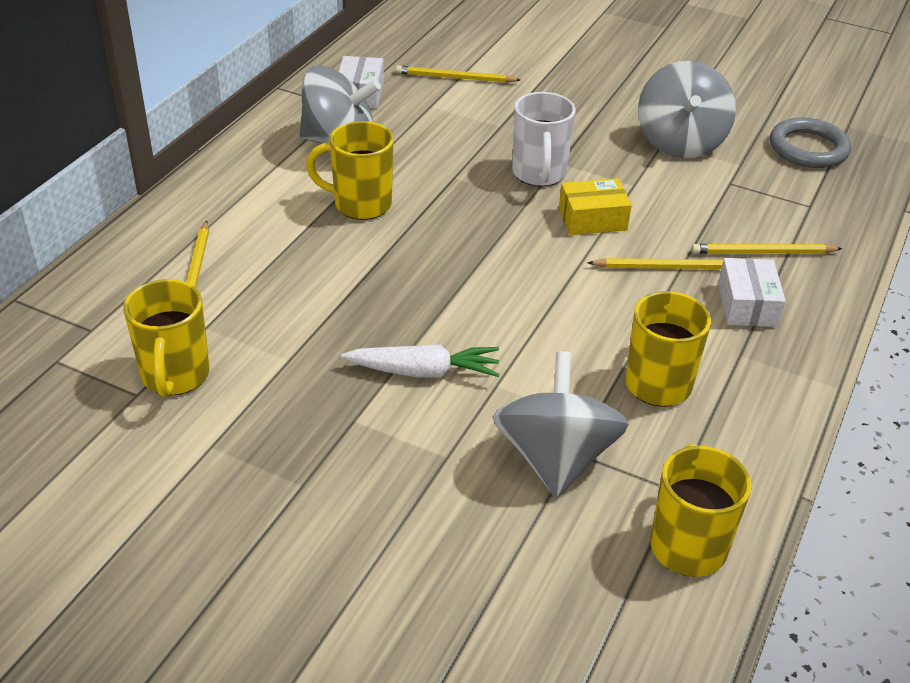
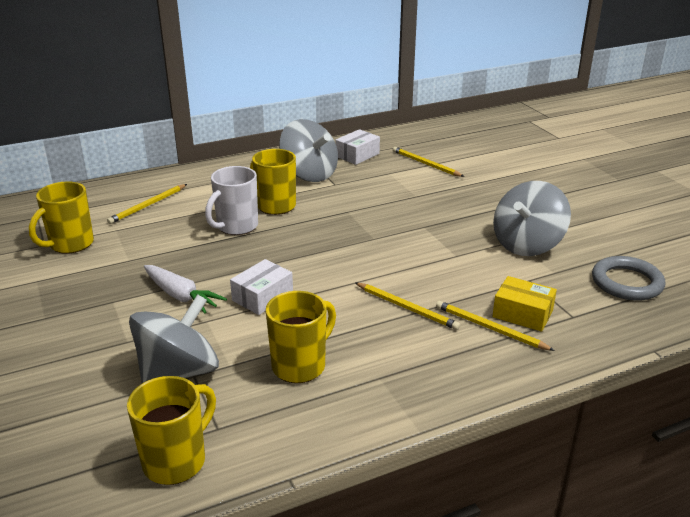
camera: 40 degrees right, 10 degrees down
white mug [512,92,576,186] -> white mug moved to [205,166,258,235]
yellow box [559,178,632,235] -> yellow box moved to [492,276,557,332]
white box [718,258,786,327] -> white box moved to [230,259,293,315]

